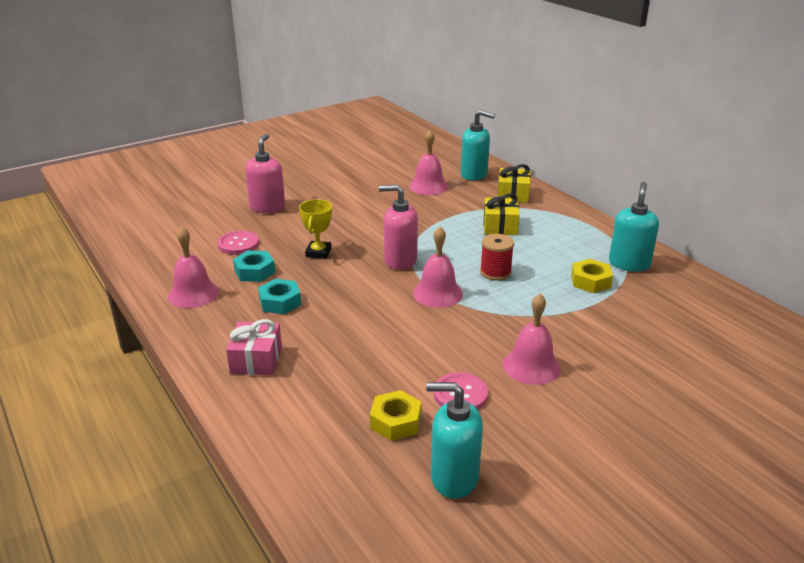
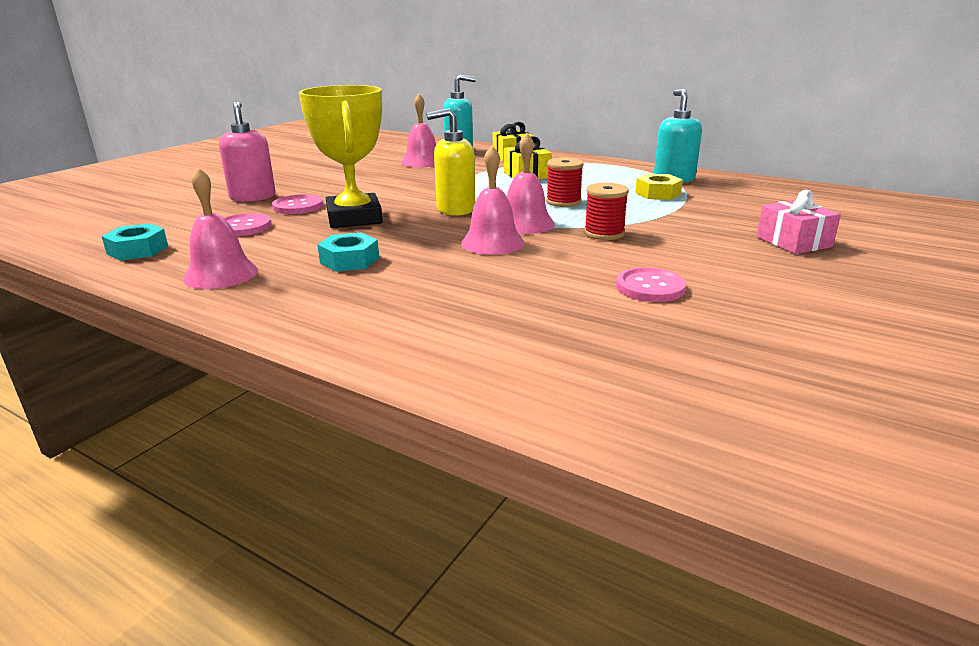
camera: 25 degrees left, 5 degrees down
pink gift [226,319,282,375] -> pink gift moved to [756,190,841,254]
turquoise nut [233,251,275,282] -> turquoise nut moved to [101,223,168,261]
yellow trophy [299,199,332,259] -> yellow trophy [299,85,383,228], size x1.90
yellow nut [370,390,422,441] -> none
pink soap dispenser [379,185,418,270] -> yellow soap dispenser [426,108,475,216]
turquoise soap dispenser [426,382,483,499] -> none
pink bell [503,294,561,385] -> pink bell moved to [461,146,524,255]
none -> pink button [272,194,323,214]
none -> red spool [584,183,629,240]

